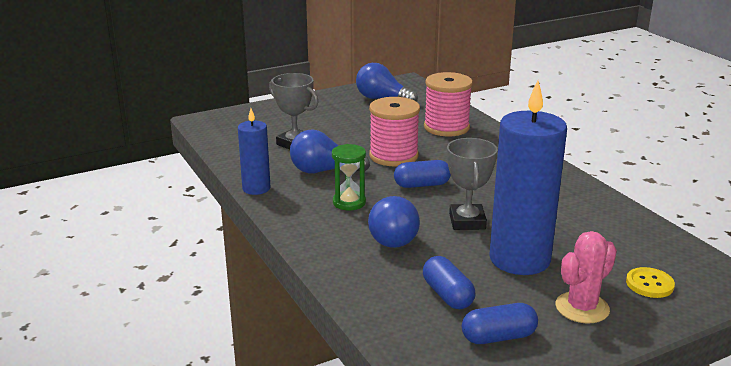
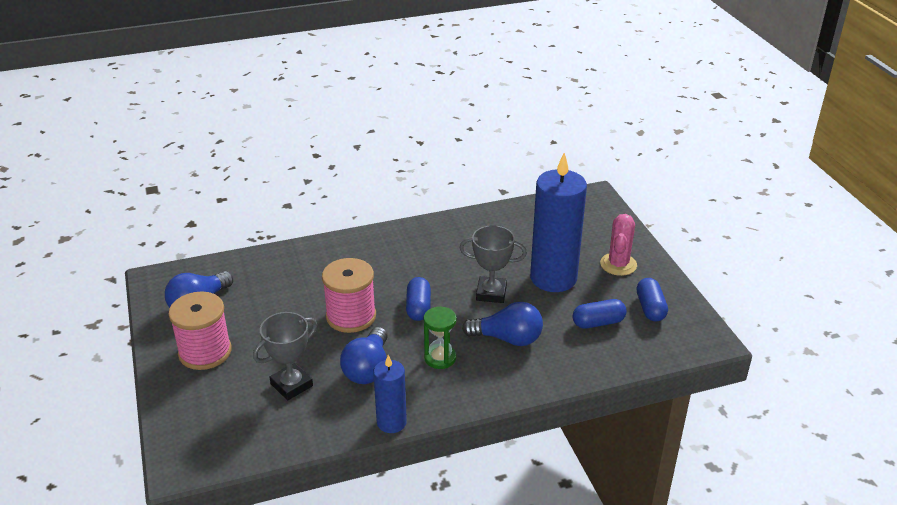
camera: 80 degrees left, 10 degrees up
pink spool [424,72,473,136] -> pink spool moved to [168,291,232,370]
pink cactus [555,231,617,323] -> pink cactus turned 45 degrees clockwise [600,214,637,276]
yellow button [626,267,675,298] -> none

